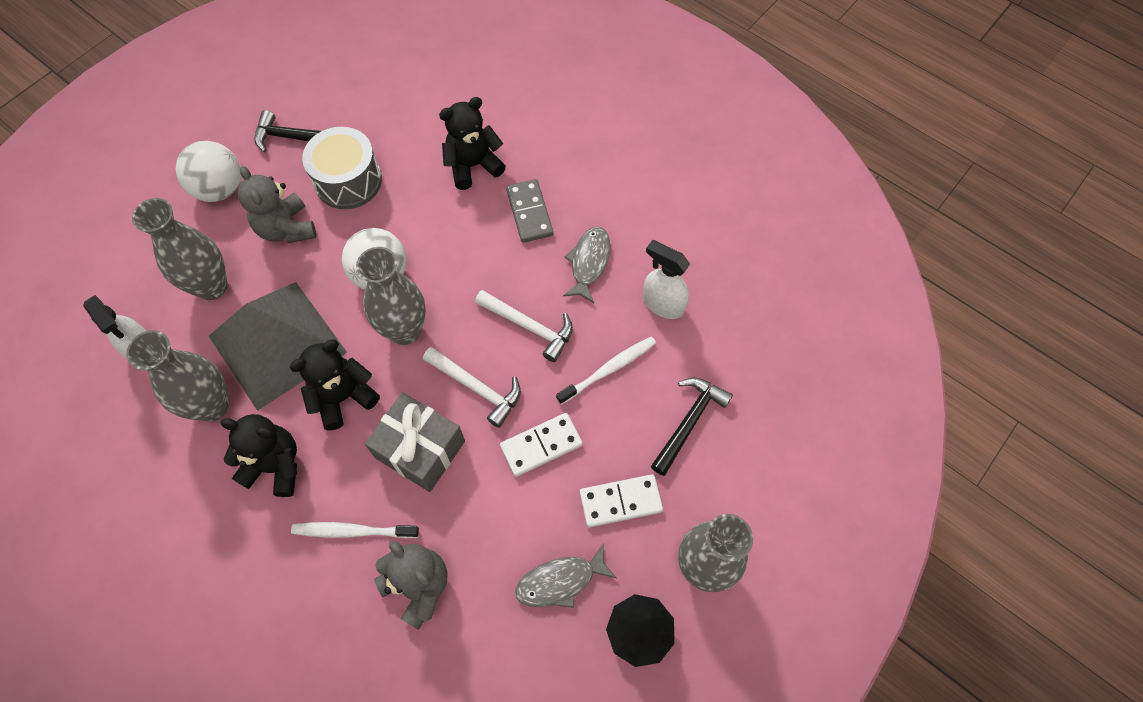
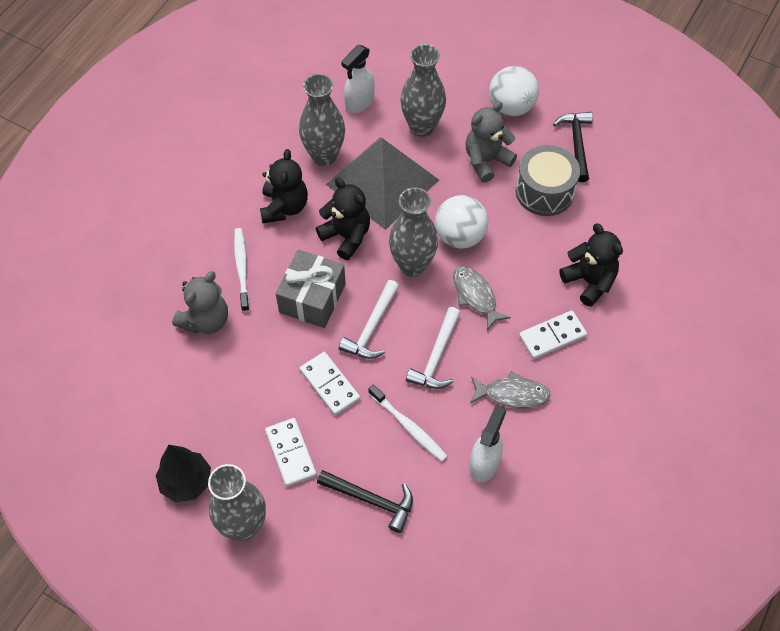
camera: 80 degrees right, 5 degrees down
grey domino [506,179,554,243] -> white domino [519,310,587,359]
grey fish [515,544,617,608] -> grey fish moved to [453,266,511,330]

